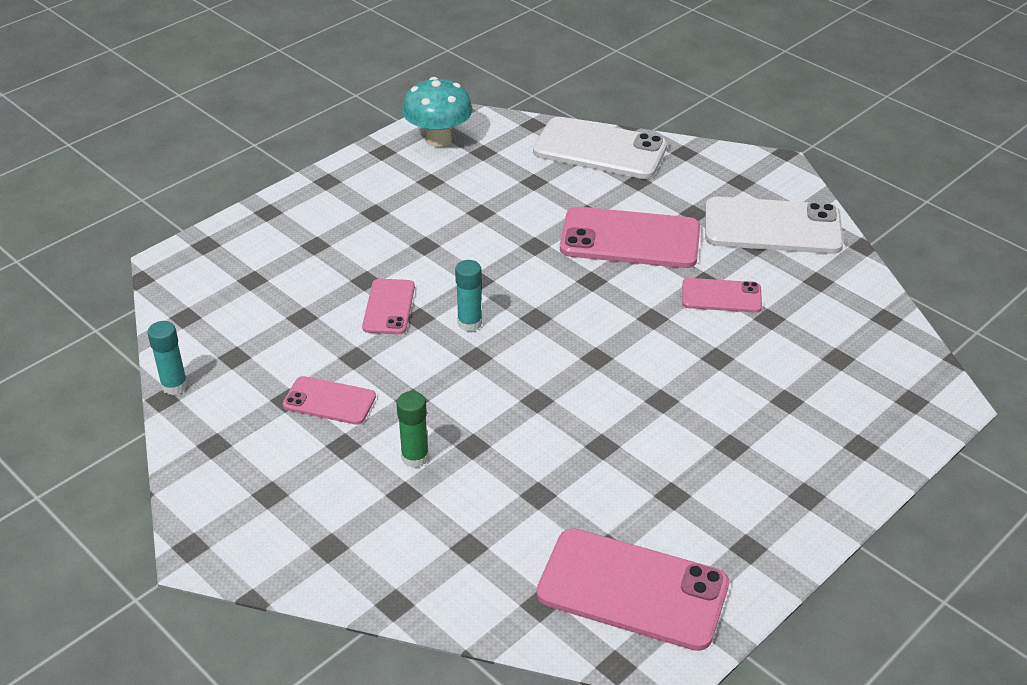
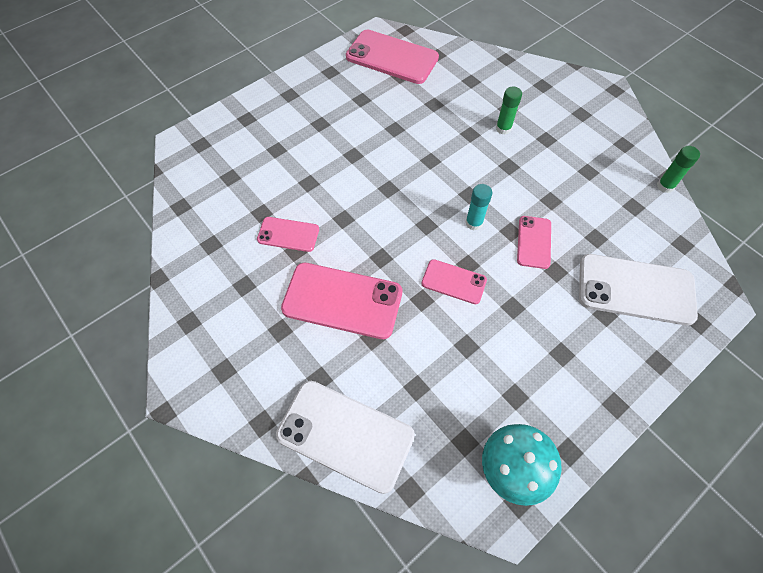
camera: 175 degrees left, 20 degrees up
turquoise glue stick [147,321,188,395] -> green glue stick [657,146,700,193]
pink phone [283,376,376,425] -> pink phone moved to [421,259,487,304]
white phone [705,197,844,254] -> white phone moved to [579,254,698,326]

